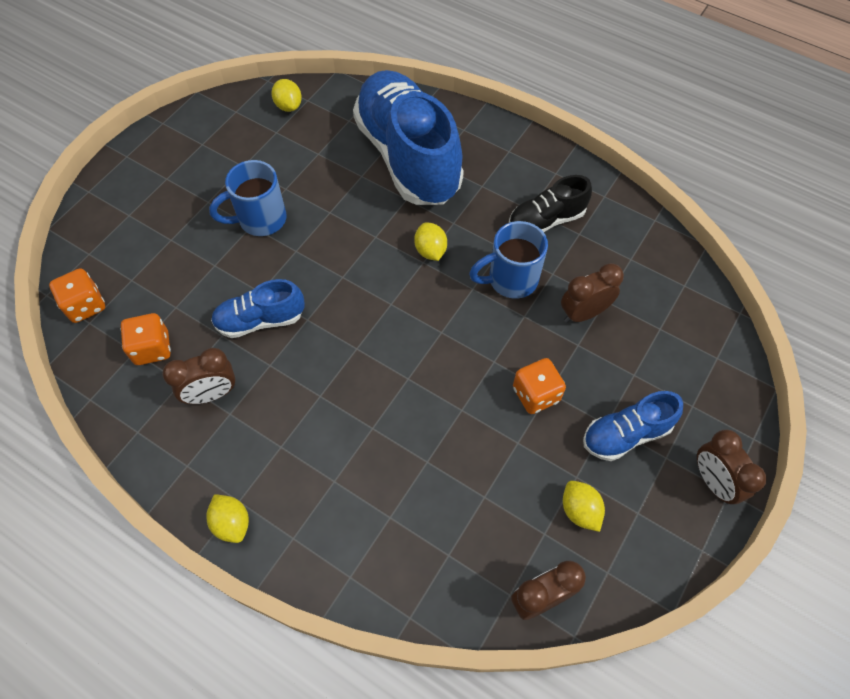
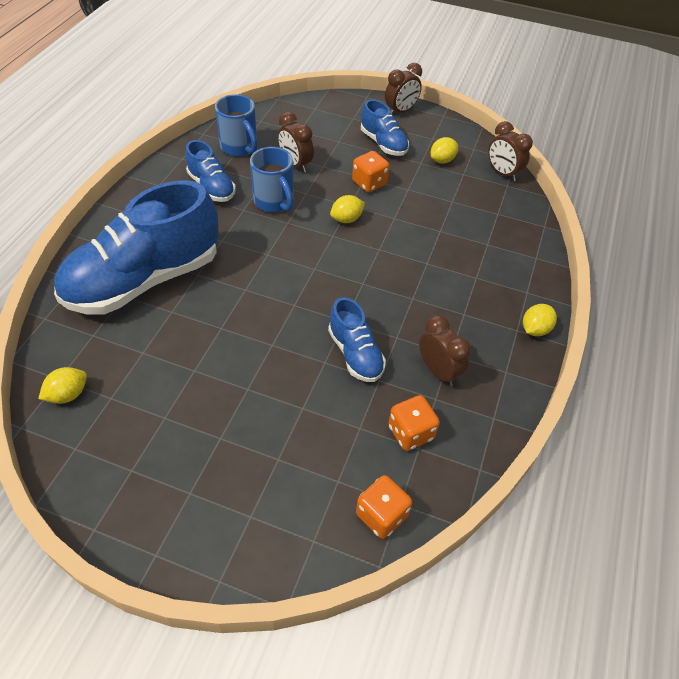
camera: 105 degrees left, 10 degrees down
blue mug [209,160,286,236] -> blue mug moved to [215,94,258,157]
yellow lemon [414,223,447,261] -> yellow lemon moved to [330,195,365,223]
black shoe [509,175,592,232] -> blue shoe [185,140,236,202]

